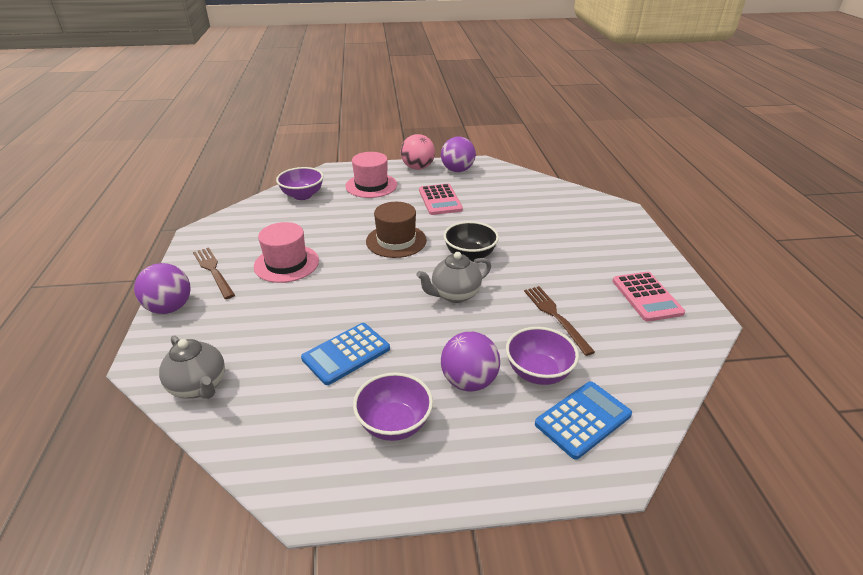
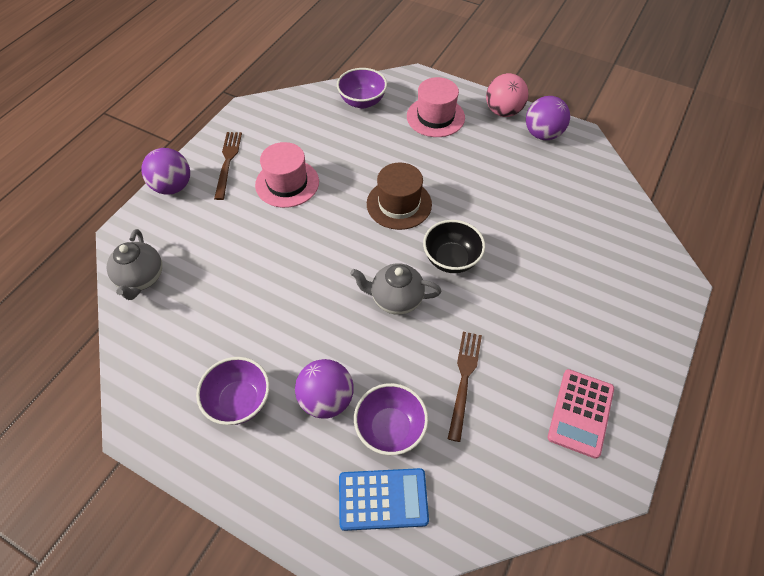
camera: 35 degrees right, 20 degrees up
blue calculator [301,323,390,385] -> none
pink calculator [419,184,463,215] -> none

